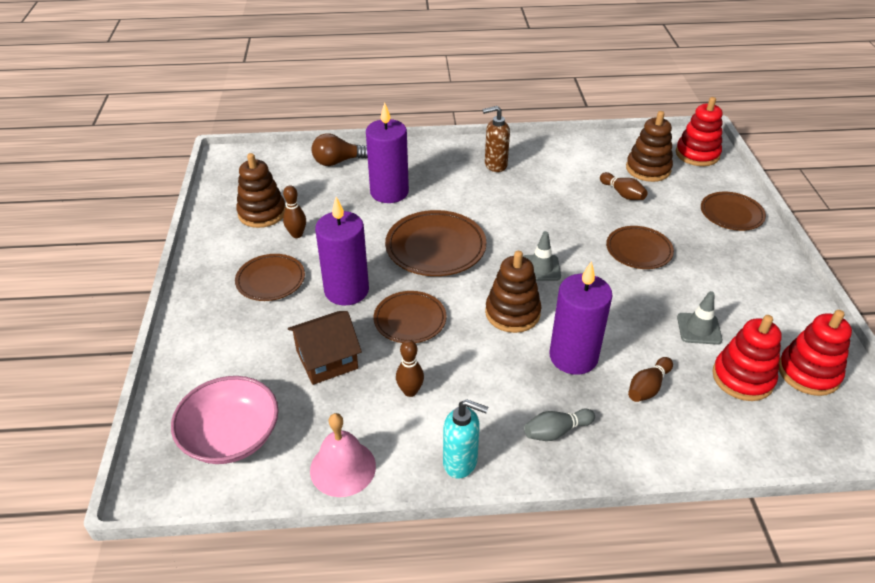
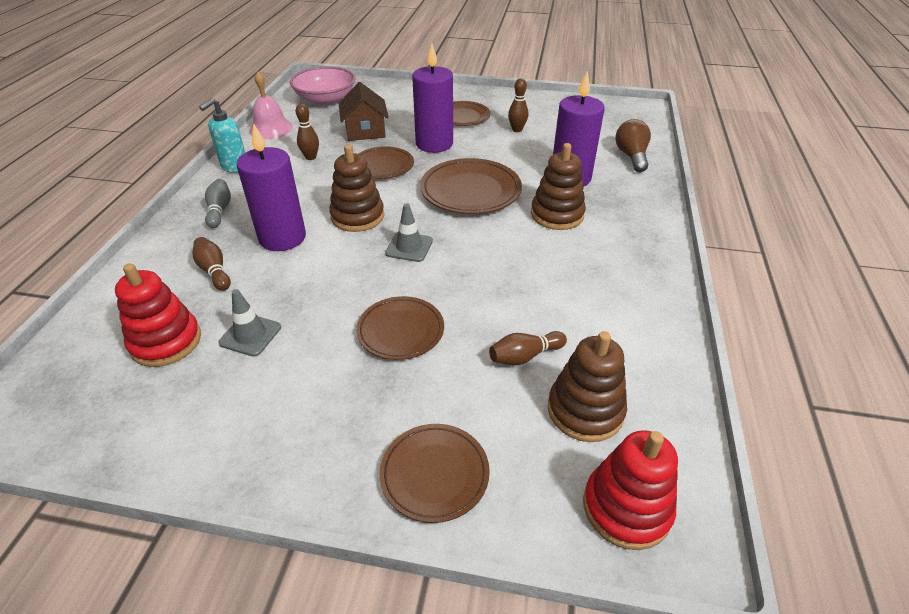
camera: 105 degrees right, 0 degrees up
brown stacking toy [236,153,286,228] -> brown stacking toy moved to [531,143,586,230]
brown soap dispenser [483,106,510,172] -> none
red stacking toy [779,310,852,396] -> none

